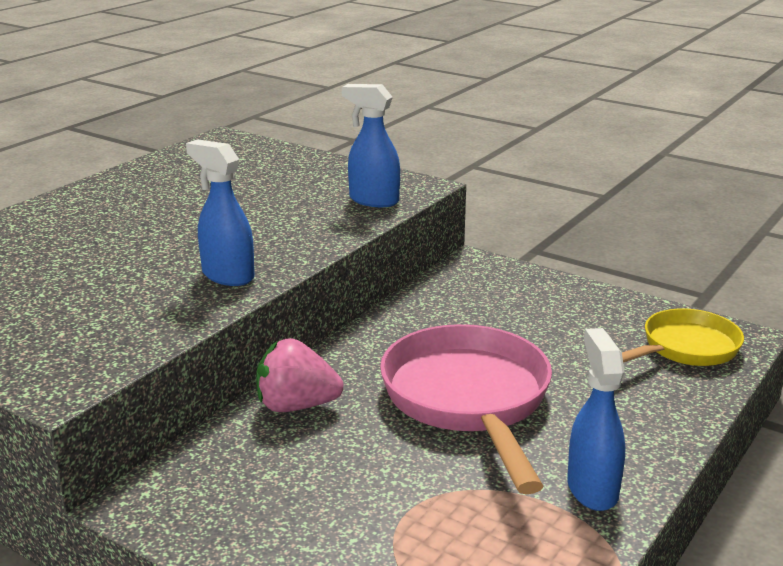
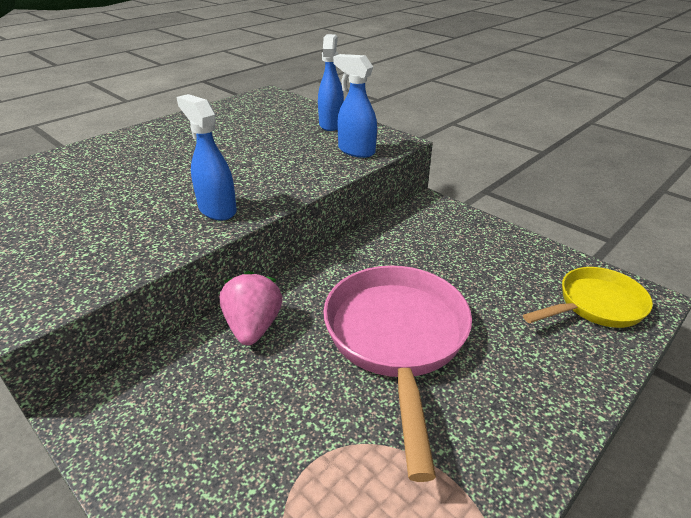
camera: 10 degrees right, 10 degrees up
pink strawberry [256,338,344,412] -> pink strawberry turned 75 degrees clockwise [220,271,282,345]
blue spray bottle [567,328,625,511] -> blue spray bottle moved to [318,34,344,131]

